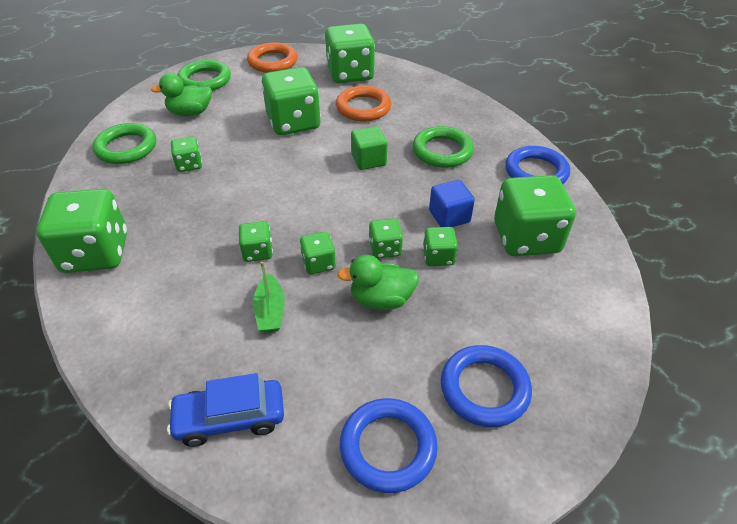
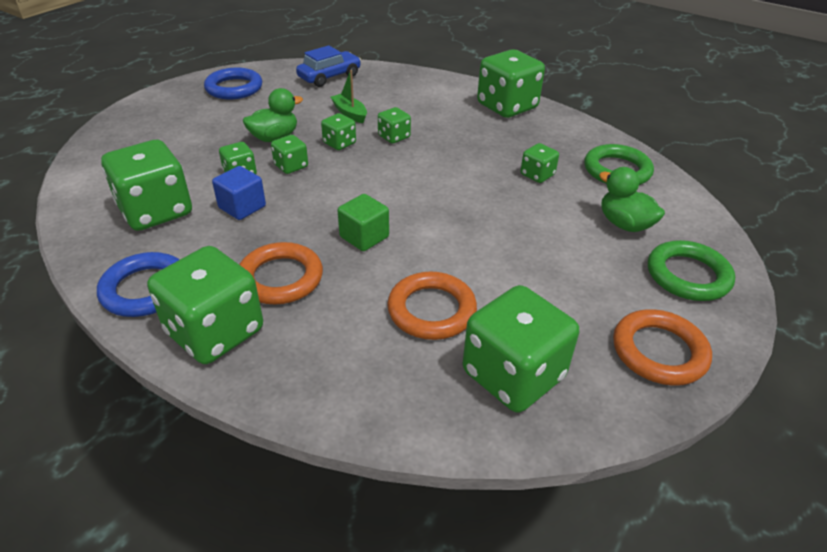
camera: 150 degrees right, 5 degrees down
green duck [151,73,212,116] -> green duck turned 90 degrees counterclockwise [599,167,665,232]
green dice [262,67,321,135] -> green dice moved to [147,246,263,364]
green ring [413,126,474,168] -> orange ring [239,242,323,305]
blue ring [441,345,532,427] -> none

